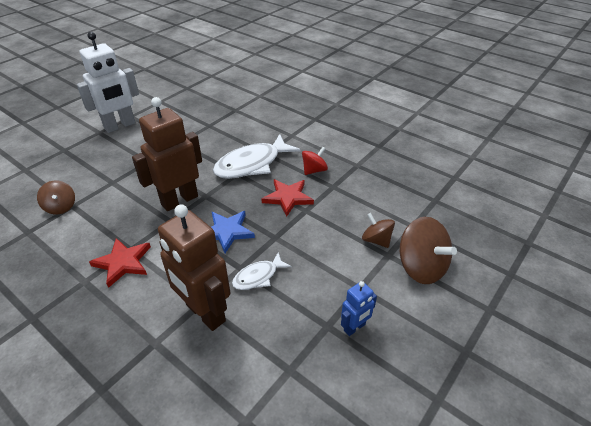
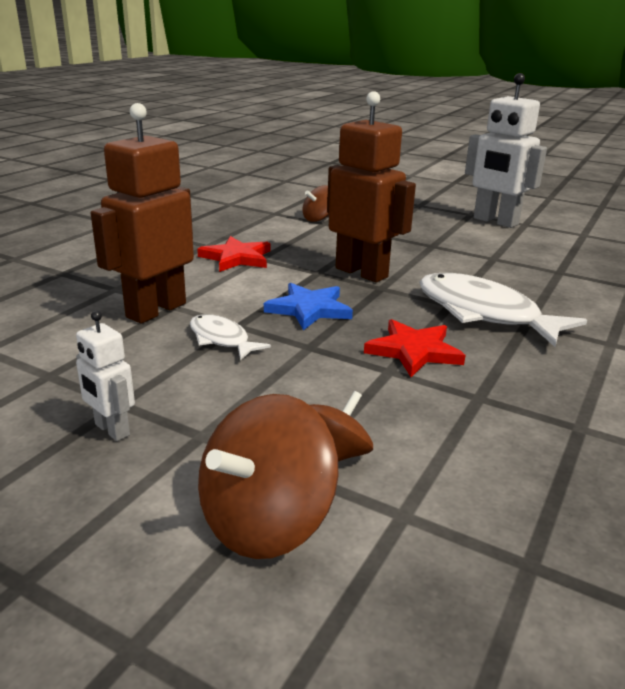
camera: 80 degrees right, 15 degrees down
red spinning top [302,147,328,175] -> none
blue robot [341,281,377,336] -> white robot [76,311,135,441]

